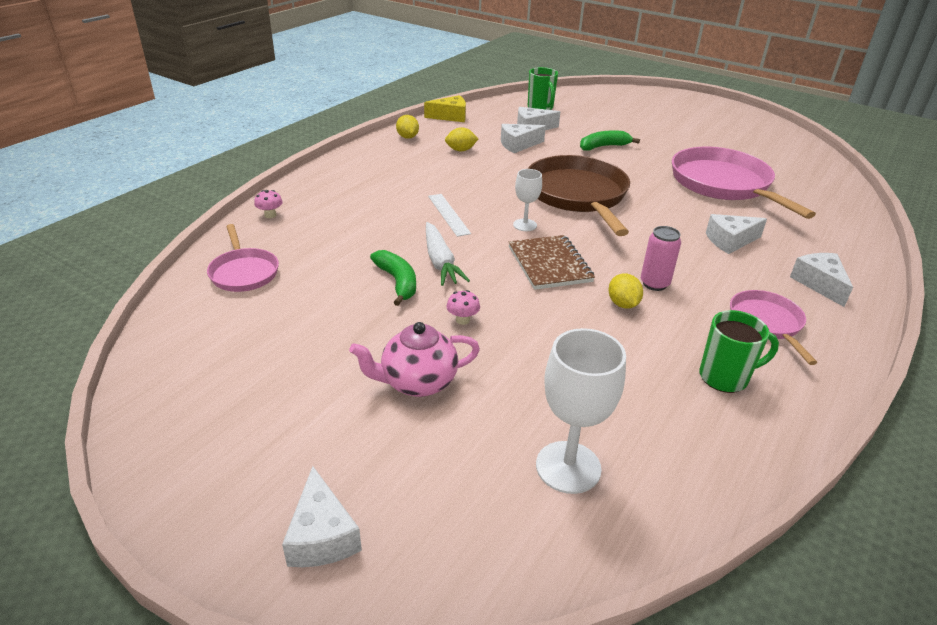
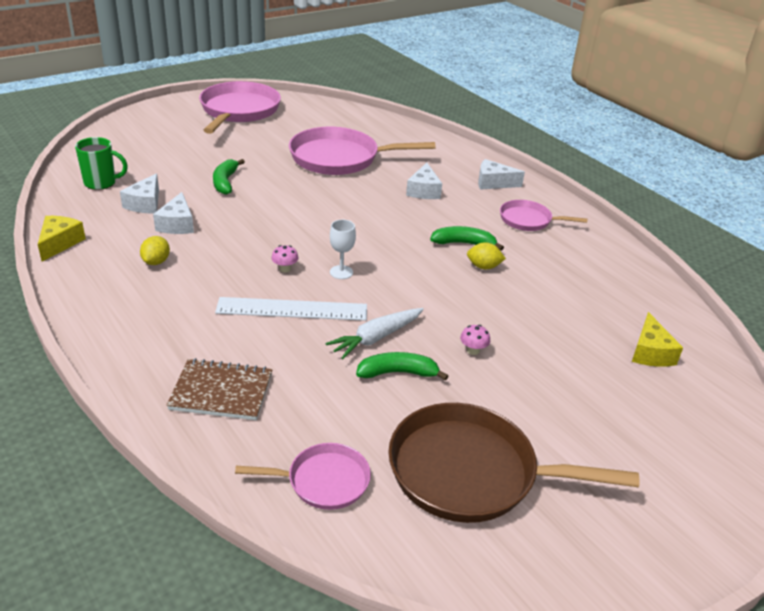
camera: 70 degrees left, 0 degrees up
pink mushroom [254,190,283,218] -> pink mushroom moved to [271,245,298,273]
white cheese [282,466,362,567] -> none
pink teapot [349,322,480,397] -> none
yellow lemon [396,115,419,139] -> none
white carrot [426,222,470,286] -> white carrot turned 135 degrees clockwise [326,308,424,359]
white ruler [428,194,471,237] -> white ruler [215,297,367,321], size x1.63
brown notebook [509,235,595,290] -> brown notebook moved to [166,358,272,420]
brown pan [528,155,630,236] -> brown pan moved to [388,403,639,523]
white goblet [536,328,626,494] -> yellow cheese [632,312,683,367]
pink can [641,226,681,291] -> green banana [430,226,504,250]
green mug [699,310,779,393] -> none
none -> pink pan [199,81,281,134]

